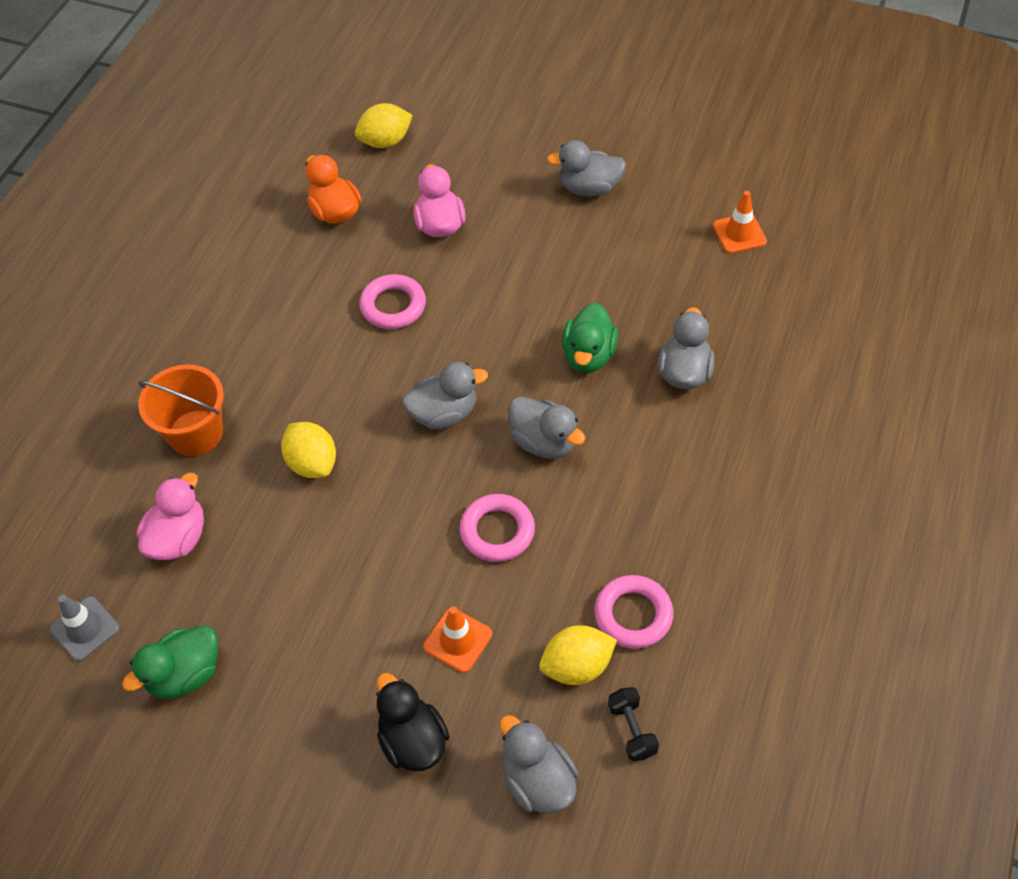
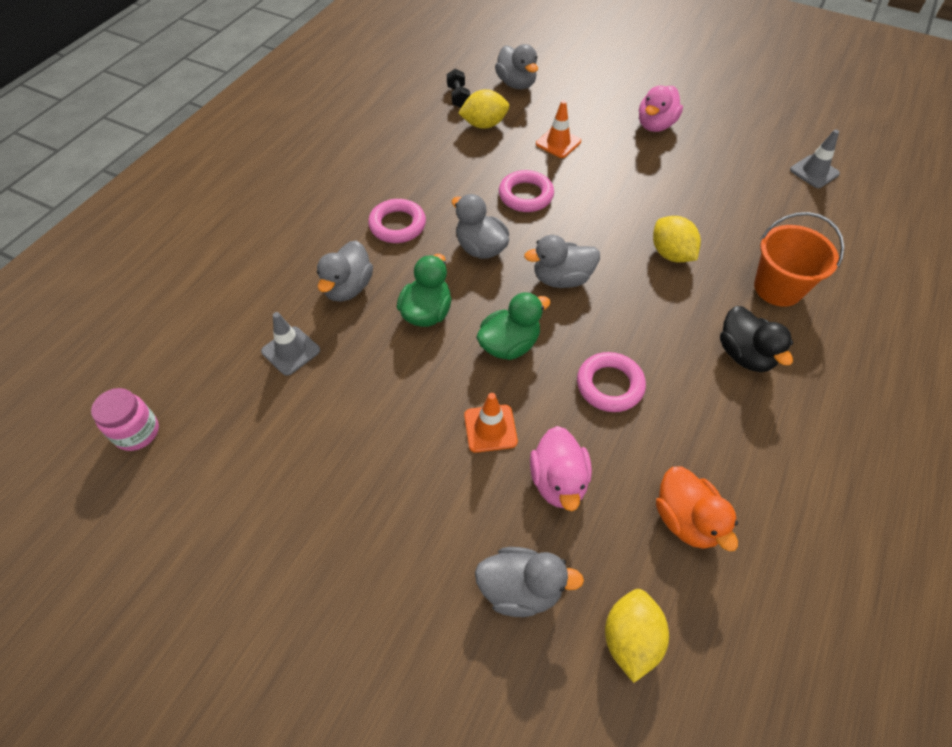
camera: 175 degrees left, 0 degrees up
green duck [122,626,218,699] -> green duck moved to [476,292,551,360]
pink duck [137,473,204,560] -> pink duck moved to [639,85,683,132]
yellow lemon [355,103,413,148] -> yellow lemon turned 60 degrees counterclockwise [605,589,669,683]
black duck [376,673,449,771] -> black duck moved to [720,306,793,372]
grey duck [547,140,626,197] -> grey duck moved to [475,547,584,617]
pink ring [594,575,673,649] -> pink ring moved to [368,199,426,243]
orange traffic cone [713,191,767,254] -> orange traffic cone moved to [464,393,518,453]
none -> pink jar [91,388,159,451]
none -> grey traffic cone [261,312,320,376]

